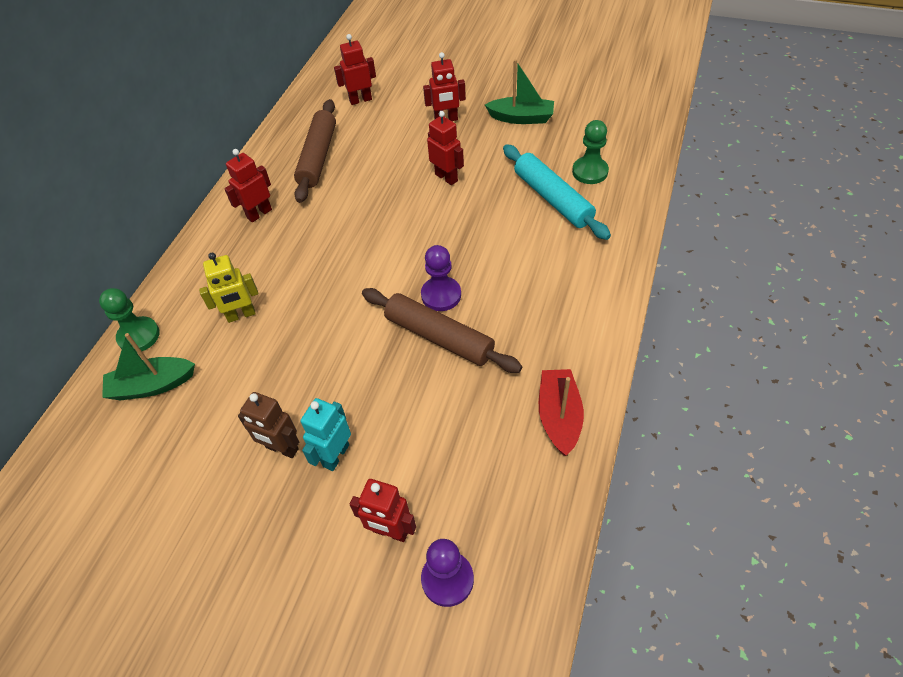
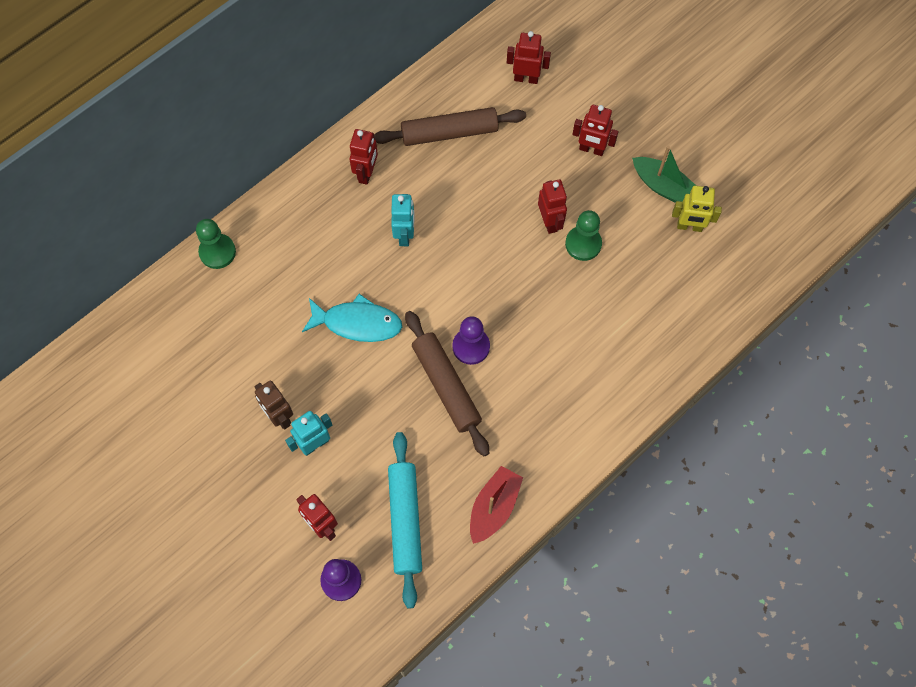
camera: 25 degrees right, 15 degrees up
green boat [102,333,195,401] -> none
yellow robot [199,253,258,323] -> yellow robot moved to [672,186,722,232]
red robot [224,149,272,223] -> red robot turned 120 degrees clockwise [349,129,378,185]
brown rolling pin [294,99,336,203] -> brown rolling pin turned 45 degrees clockwise [374,107,526,146]
turquoise rolling pin [503,144,611,240] -> turquoise rolling pin moved to [388,432,422,608]
green pawn [572,120,609,184] -> green pawn moved to [565,210,602,261]
none -> turquoise fish [302,294,402,342]
none -> turquoise robot [391,194,415,246]

